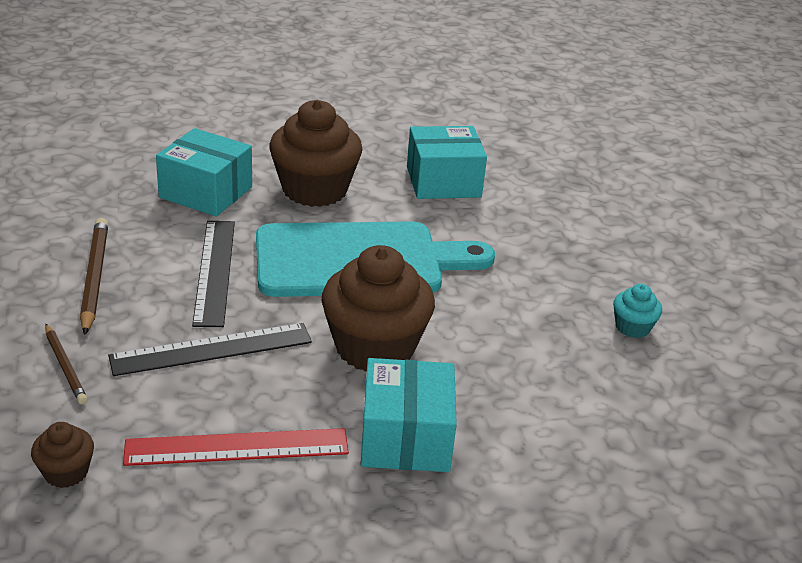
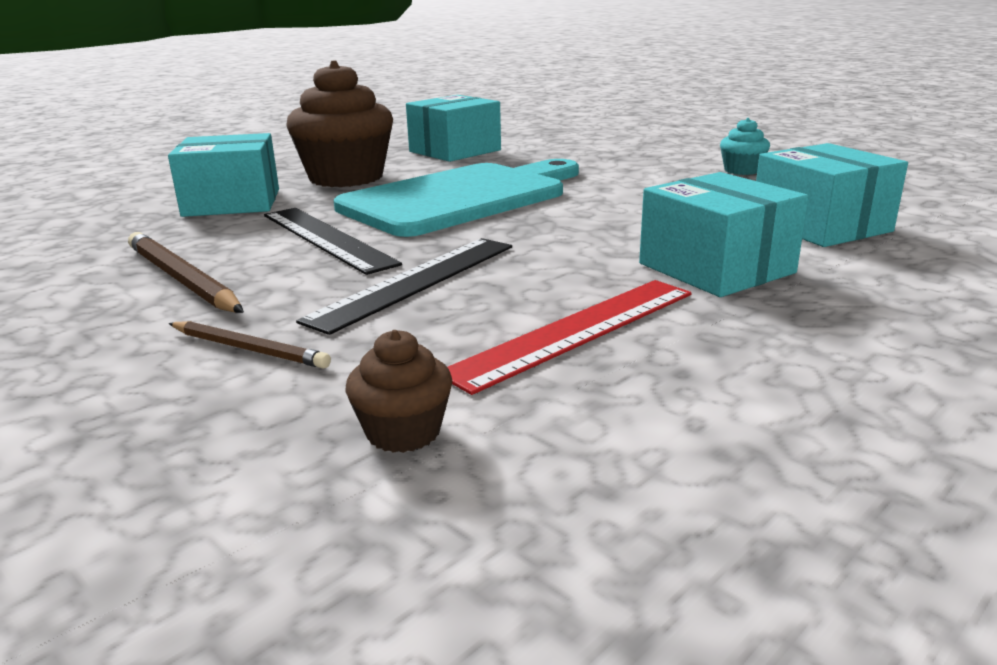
camera: 30 degrees left, 10 degrees down
brown cupcake [321,245,435,372] -> none
none -> turquoise box [756,143,908,247]

